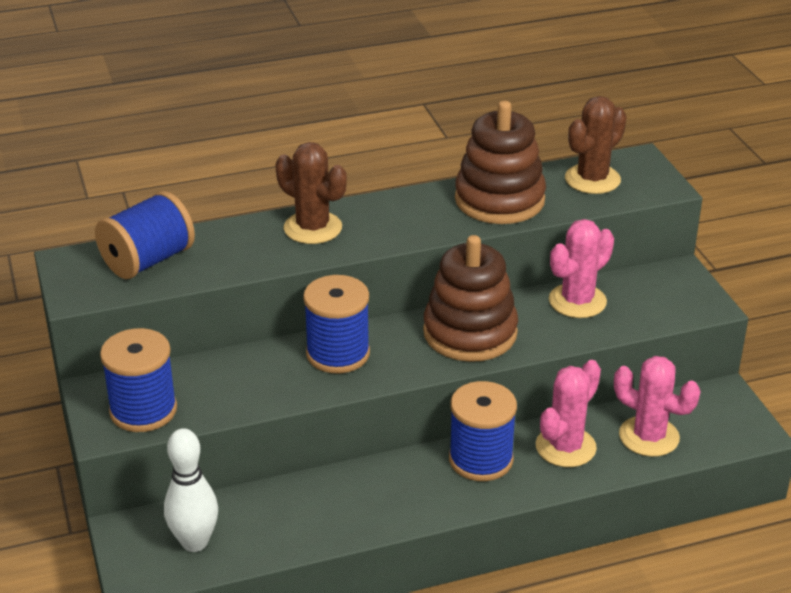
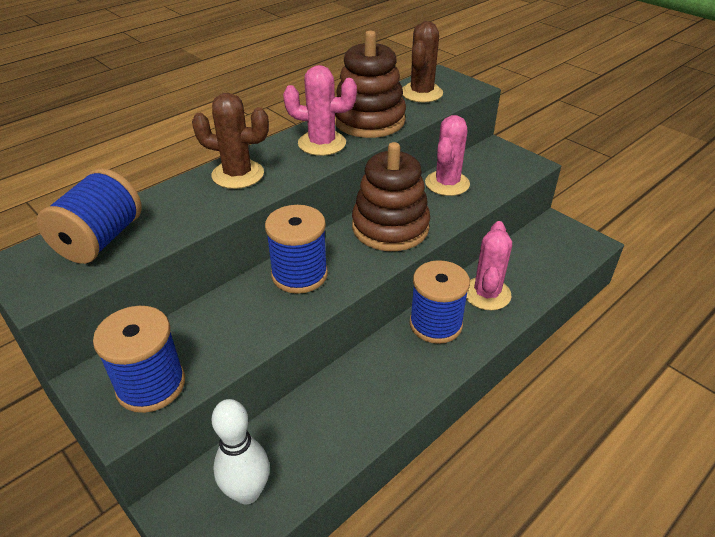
camera: 25 degrees left, 5 degrees up
pink cactus [614,356,701,457] -> pink cactus moved to [283,65,357,156]

